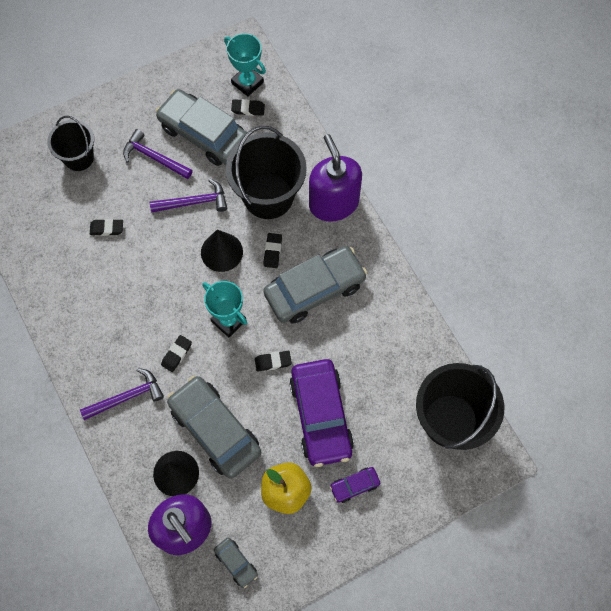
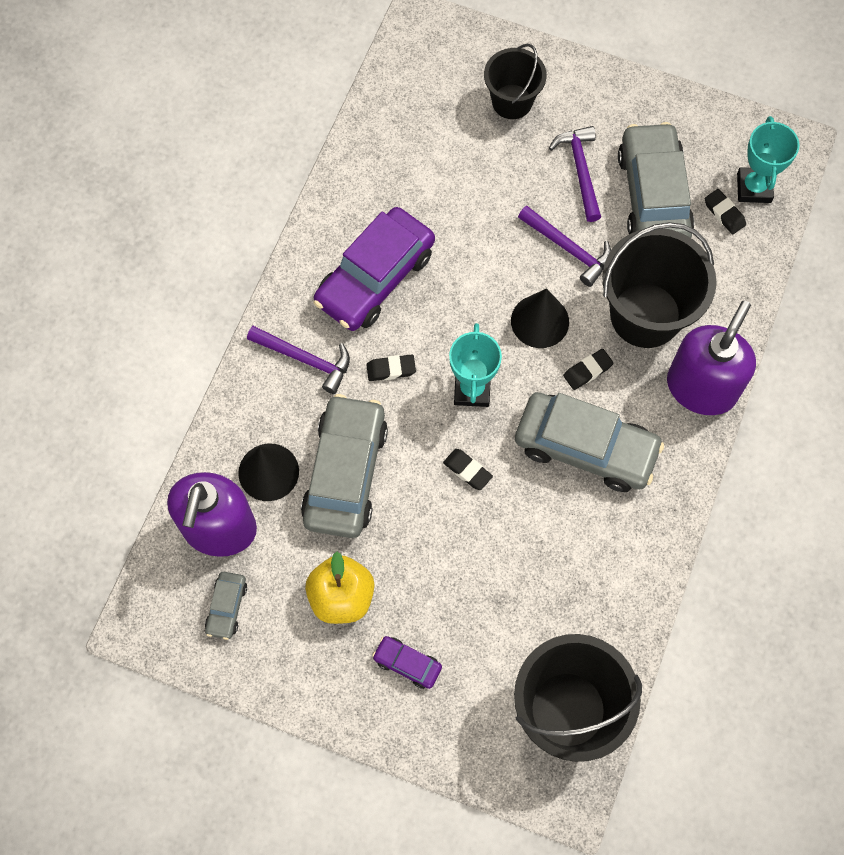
camera: 50 degrees right, 0 degrees up
black eraser [90,219,123,236] -> none
purple car [289,359,354,467] -> purple car moved to [313,207,435,331]

